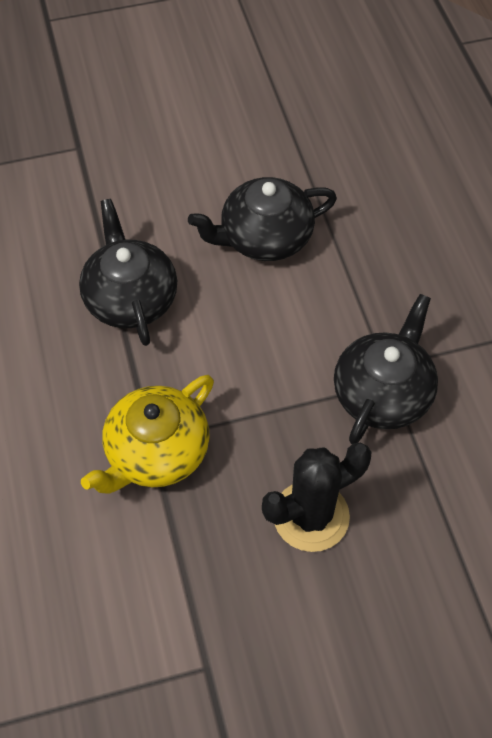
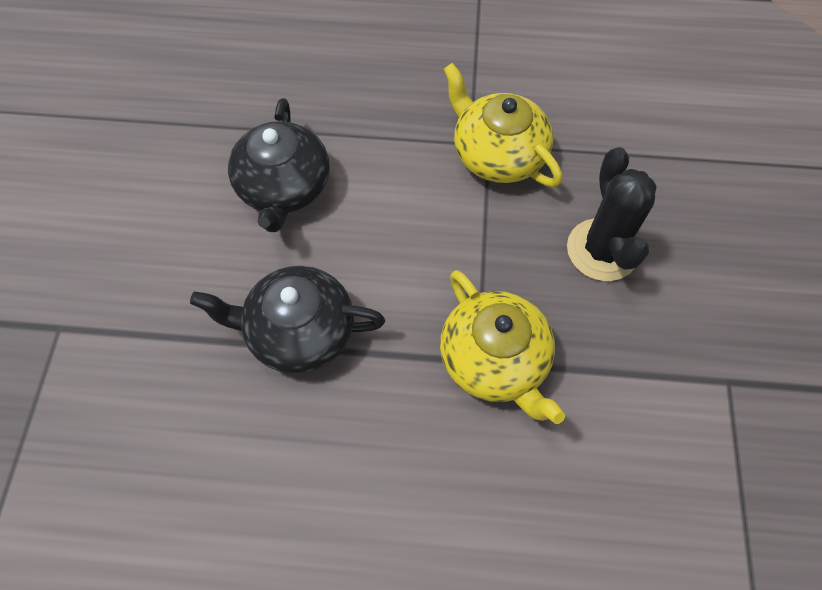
camera: 70 degrees left, 5 degrees up
black teapot [334,294,438,444] -> yellow teapot [443,63,563,187]

